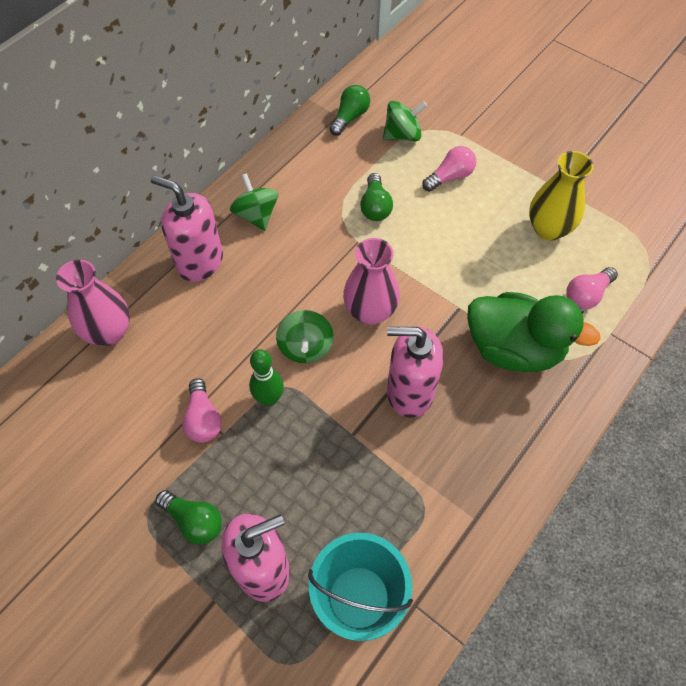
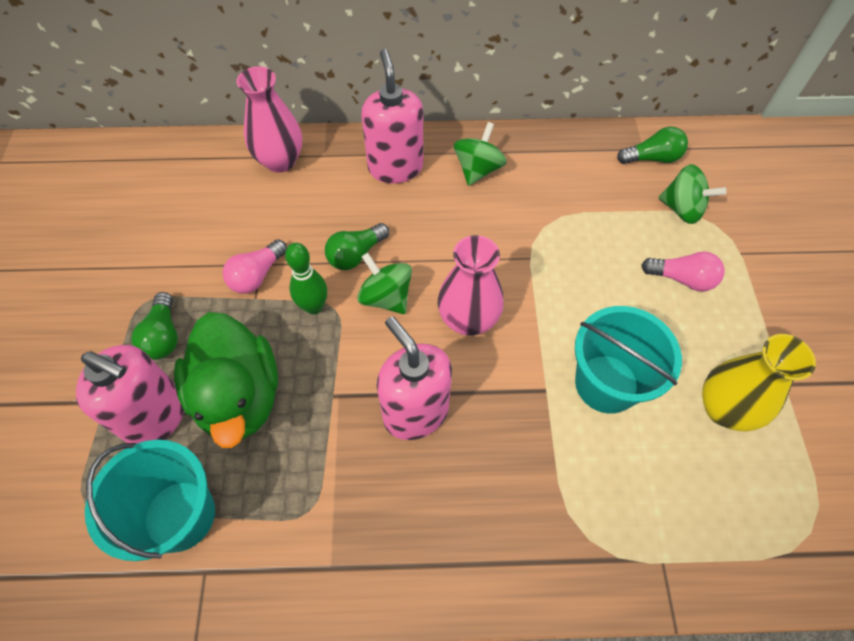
camera: 50 degrees right, 0 degrees up
green spinning top [276,310,334,363] -> green spinning top turned 90 degrees clockwise [357,253,412,314]
green light bulb [360,173,393,221] -> green light bulb moved to [325,223,389,270]
green duck [467,292,600,372] -> green duck moved to [174,312,278,448]
pink light bulb [566,267,618,310] -> none
none -> turquoise bucket [575,306,682,414]

